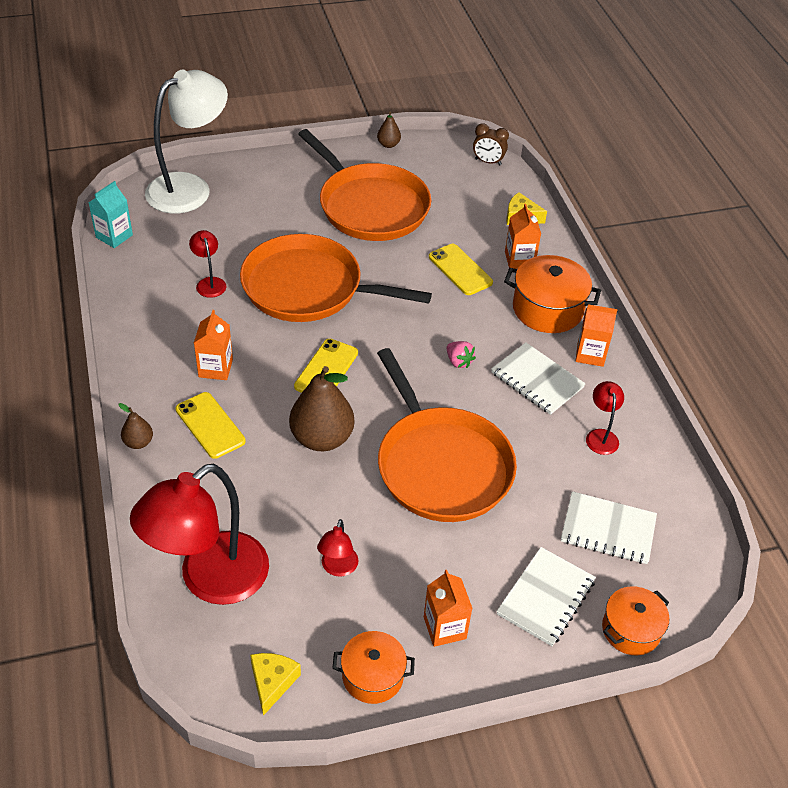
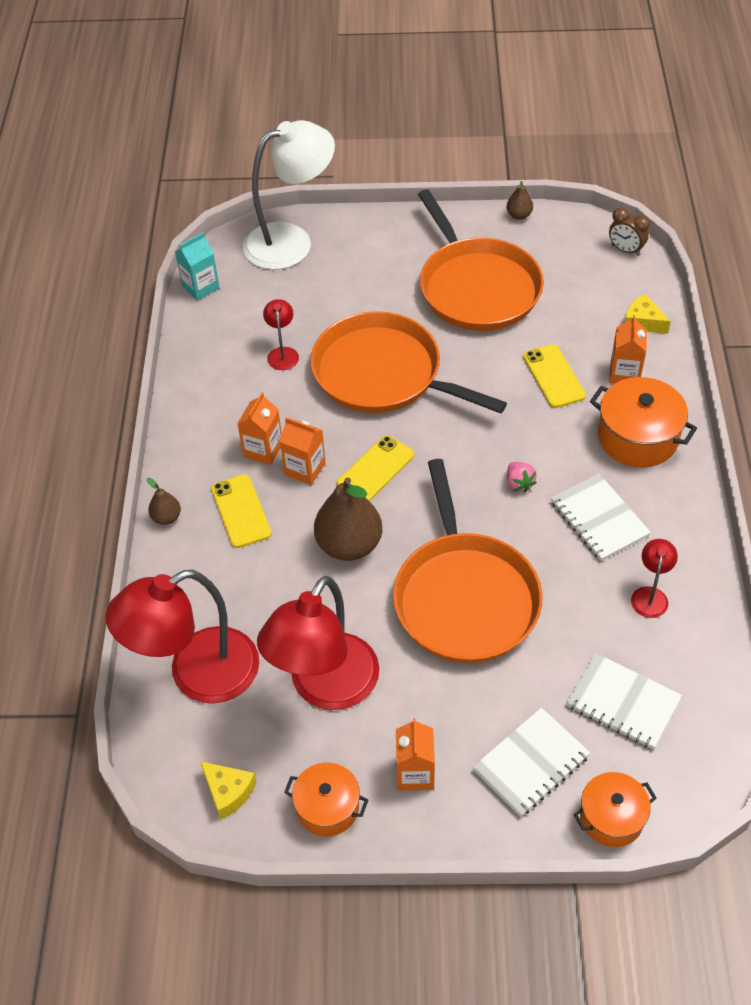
camera: 20 degrees right, 5 degrees up
yellow cheese [250,653,301,716] -> yellow cheese turned 105 degrees clockwise [200,761,256,820]
red lamp [317,519,359,577] -> red lamp [257,576,379,710], size x2.32
orange carton [576,304,617,367] -> orange carton moved to [280,417,326,485]

